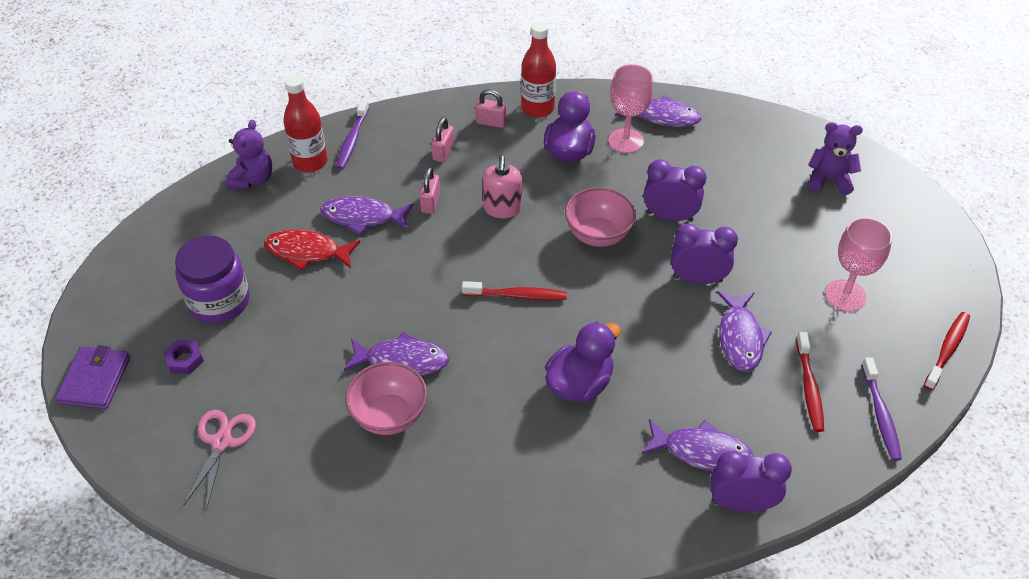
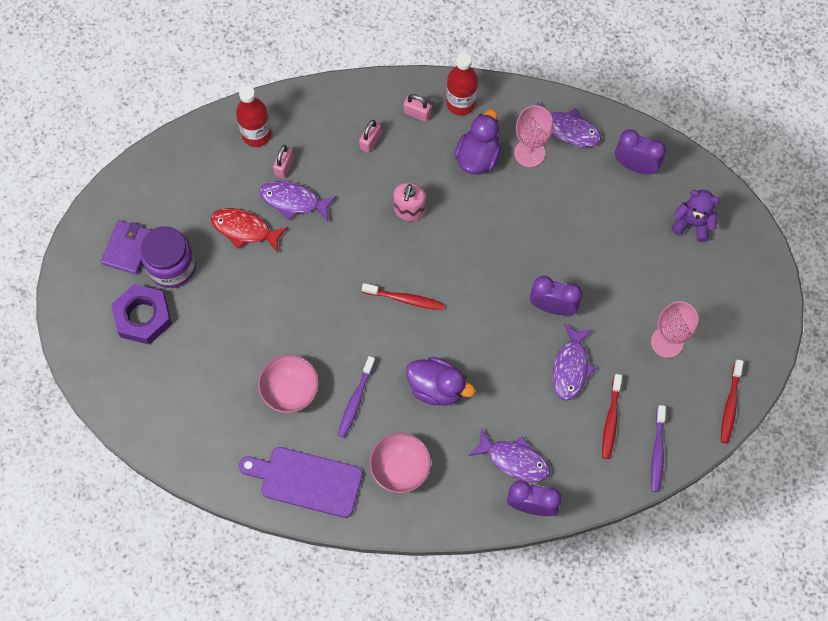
camera: 10 degrees right, 20 degrees up
purple wallet [55,345,130,409] -> purple wallet moved to [101,220,151,275]
purple nut [163,339,204,374] -> purple nut [111,284,172,345], size x2.04
pink scissors [183,410,256,511] -> none
purple teddy bear [226,120,273,189] -> none
purple toothbrush [336,100,369,170] -> purple toothbrush moved to [338,356,376,438]
purple fish [344,332,449,375] -> none
pink padlock [419,167,440,214] -> pink padlock moved to [273,145,294,179]
purple duck [545,322,621,402] -> purple duck turned 60 degrees clockwise [406,357,475,406]
pink bowl [565,187,636,247] -> pink bowl moved to [369,433,431,493]
purple clock [643,159,706,222] -> purple clock moved to [615,130,666,175]
red toothbrush [924,312,970,390] -> red toothbrush turned 150 degrees clockwise [721,359,744,444]
none -> purple cutting board [239,447,363,518]

